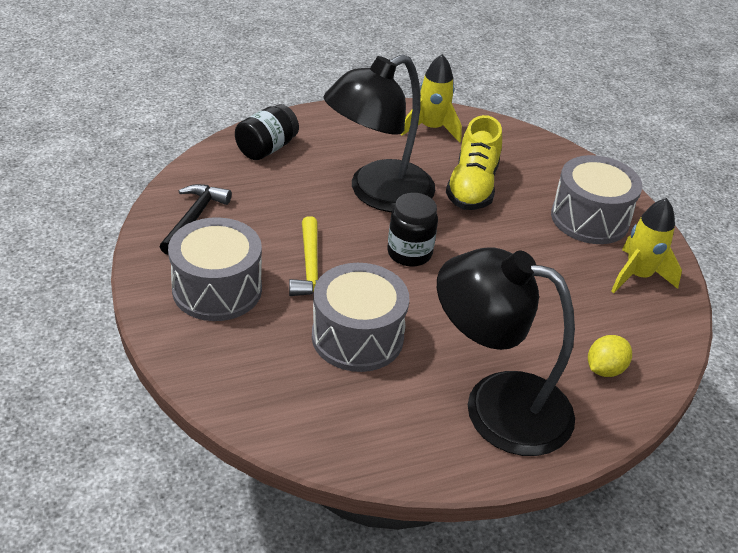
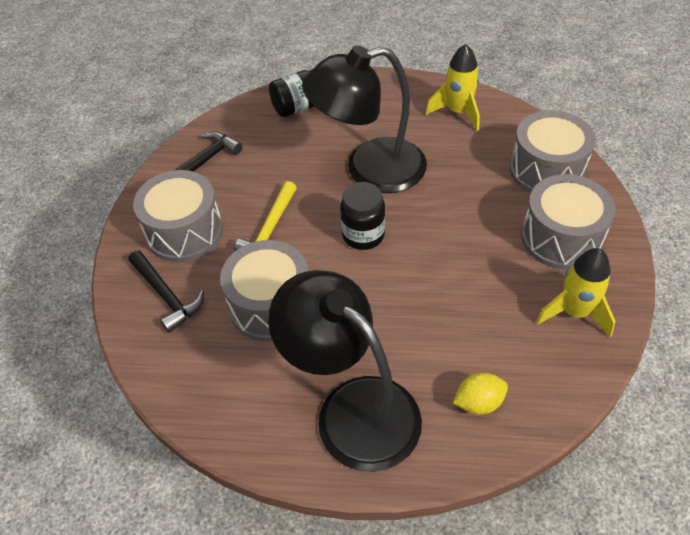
camera: 30 degrees right, 10 degrees up
yellow shoe [446,115,502,210] -> none
none -> black hammer [128,251,204,333]
none -> grey drum [510,110,596,193]

